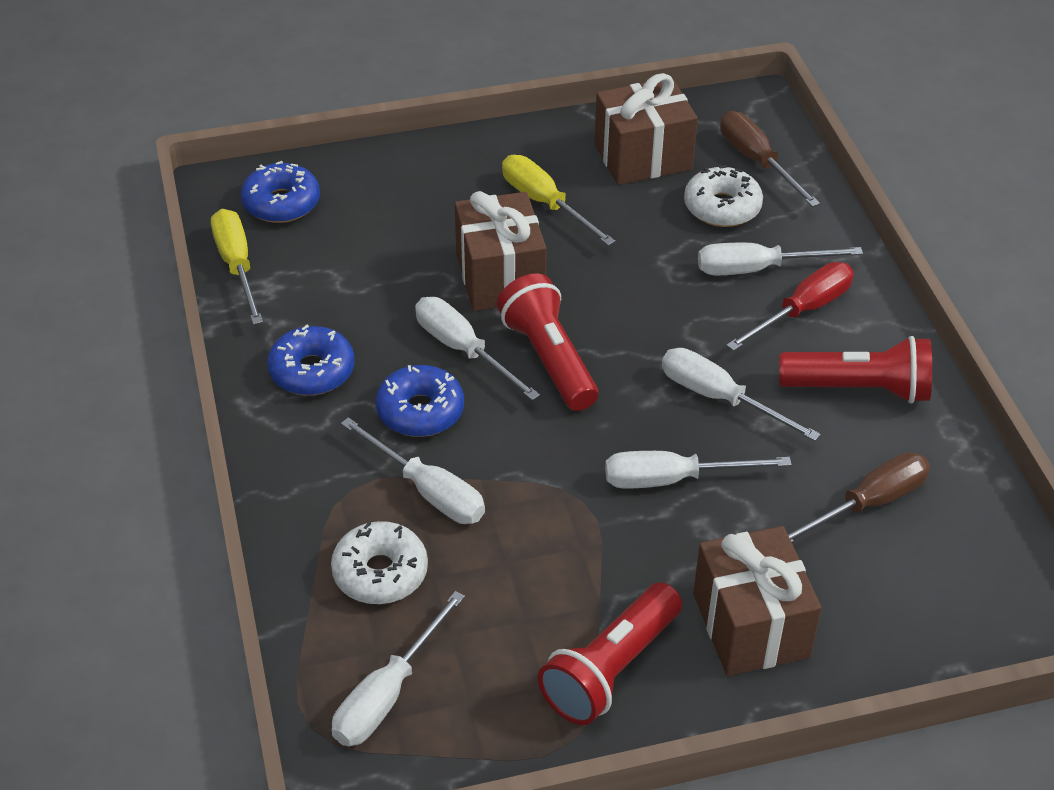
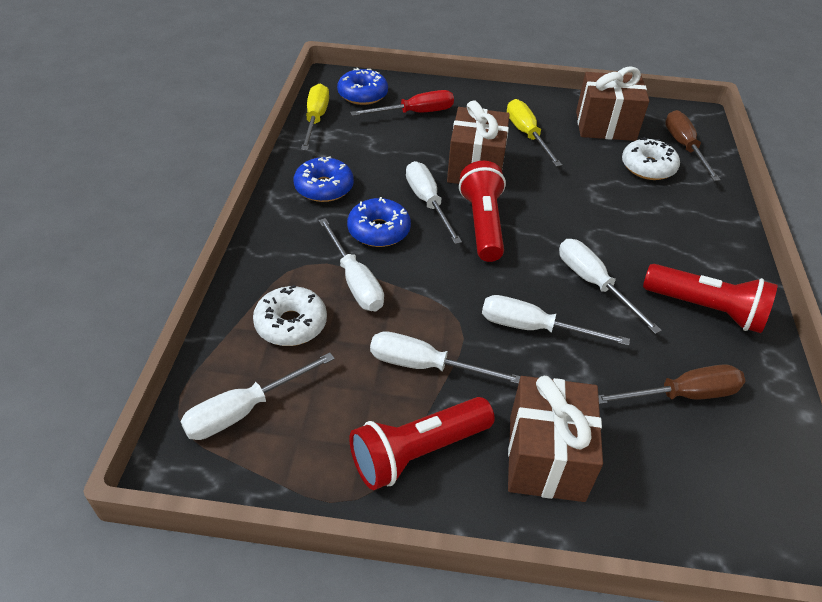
camera: 20 degrees right, 0 degrees up
white screwdriver [698,243,863,275] -> white screwdriver moved to [370,331,521,384]
red screwdriver [726,262,854,351] -> red screwdriver moved to [350,90,454,116]

